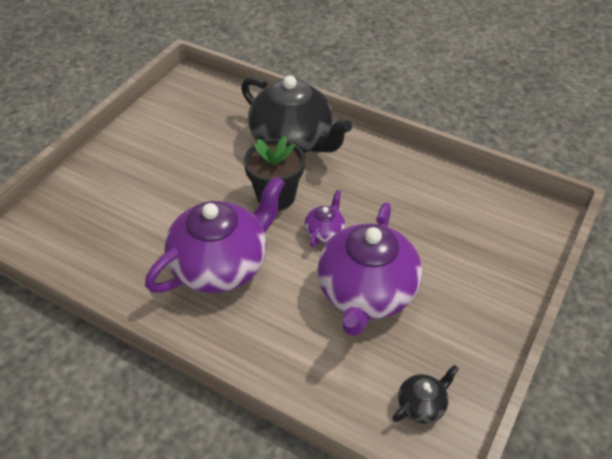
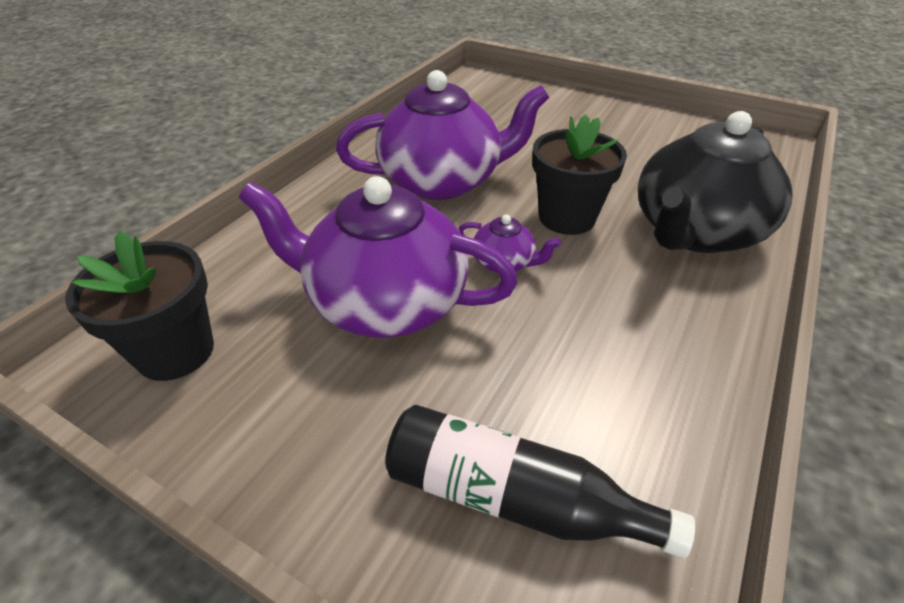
camera: 90 degrees right, 5 degrees down
purple teapot [145,176,285,293] -> purple teapot turned 60 degrees counterclockwise [336,70,549,200]
black teapot [392,365,459,424] -> black flower pot [65,231,214,381]
none -> black bottle [385,405,695,558]

